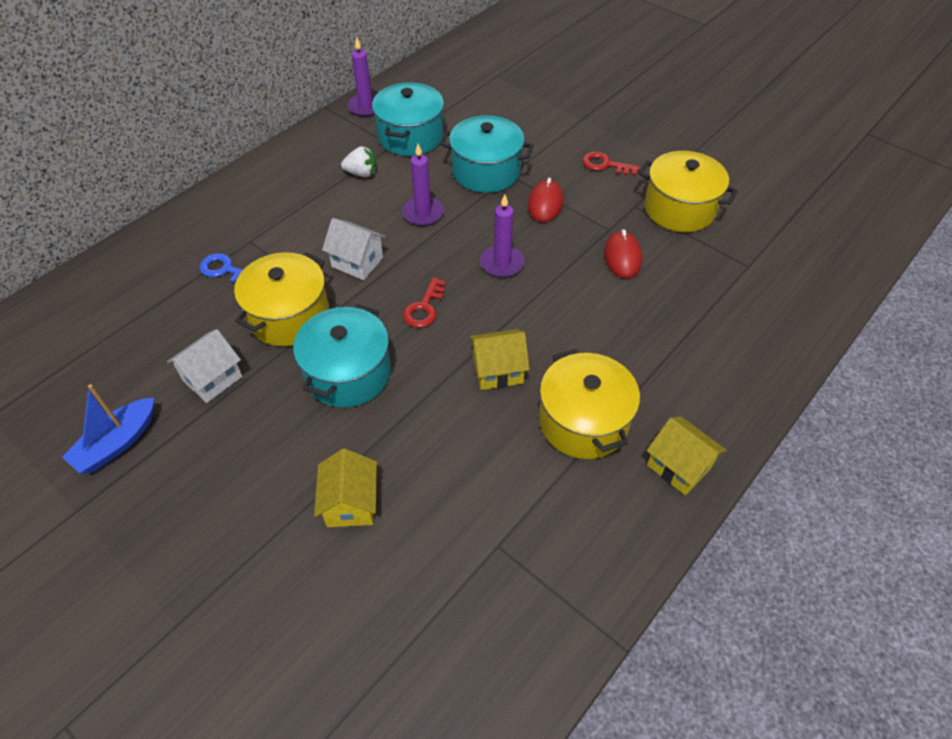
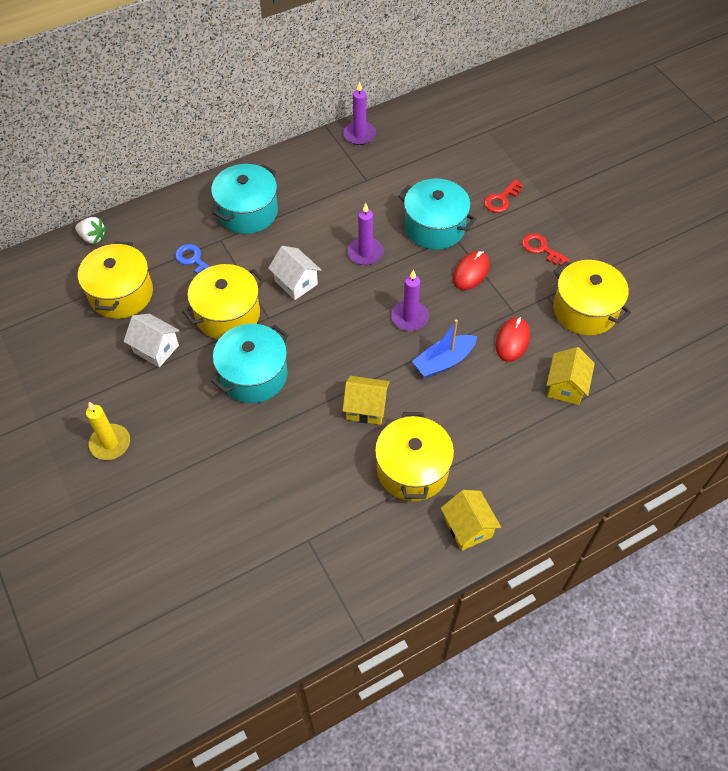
camera: 20 degrees right, 5 degrees up
blue boat [62,384,154,473] -> blue boat moved to [412,320,477,378]
white house [167,329,242,403] -> white house turned 60 degrees clockwise [124,314,180,367]
yellow house [314,448,377,527] -> yellow house moved to [546,347,595,405]
white strawberry [341,146,376,177] -> white strawberry moved to [75,217,106,244]
turquoise pot [372,82,444,156] -> turquoise pot moved to [211,164,278,234]
red key [403,277,446,328] -> red key moved to [484,179,523,213]
none -> yellow pot [78,241,153,319]
none -> yellow candle [86,402,130,460]

